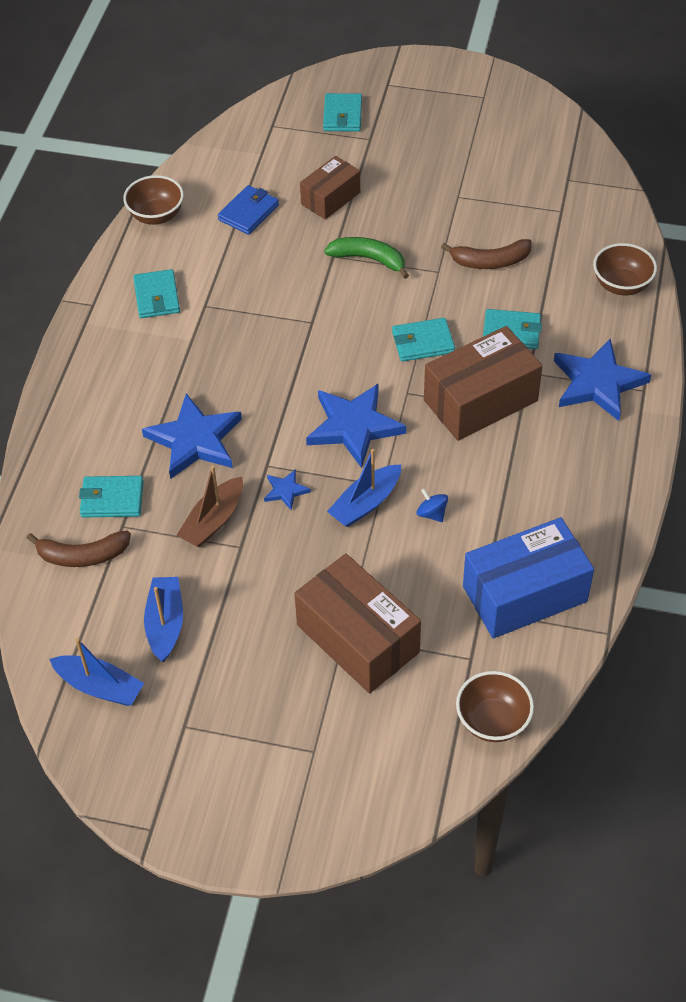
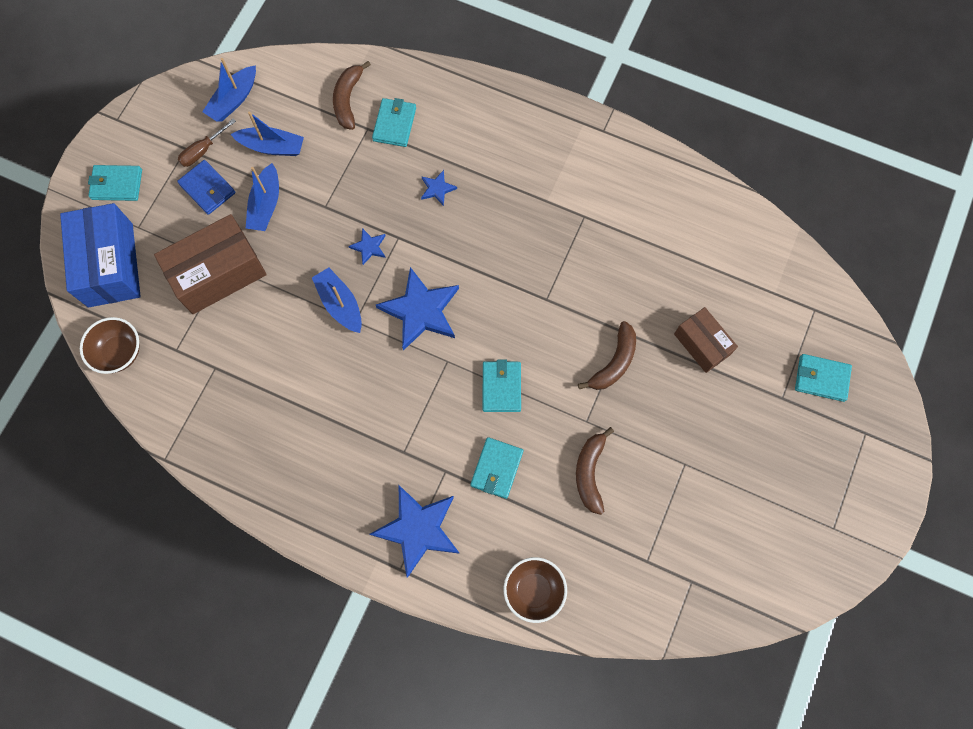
camera: 100 degrees right, 20 degrees up
brown bowl [123,175,184,225] -> none
turquoise wallet [133,269,180,318] -> turquoise wallet moved to [88,165,142,201]
blue star [142,393,242,479] -> blue star [421,170,457,206], size x0.46
brown boat [177,465,243,547] -> none
blue wallet [218,185,279,235] -> blue wallet moved to [177,160,235,215]
green banana [324,237,409,279] -> brown banana [578,321,636,390]
blue spinning top [417,488,448,522] -> none
brown box [424,326,542,441] -> none
blue box [463,517,594,638] -> blue box moved to [60,203,141,307]
none -> brown screwdriver [178,119,236,167]
none -> blue boat [246,163,279,231]

